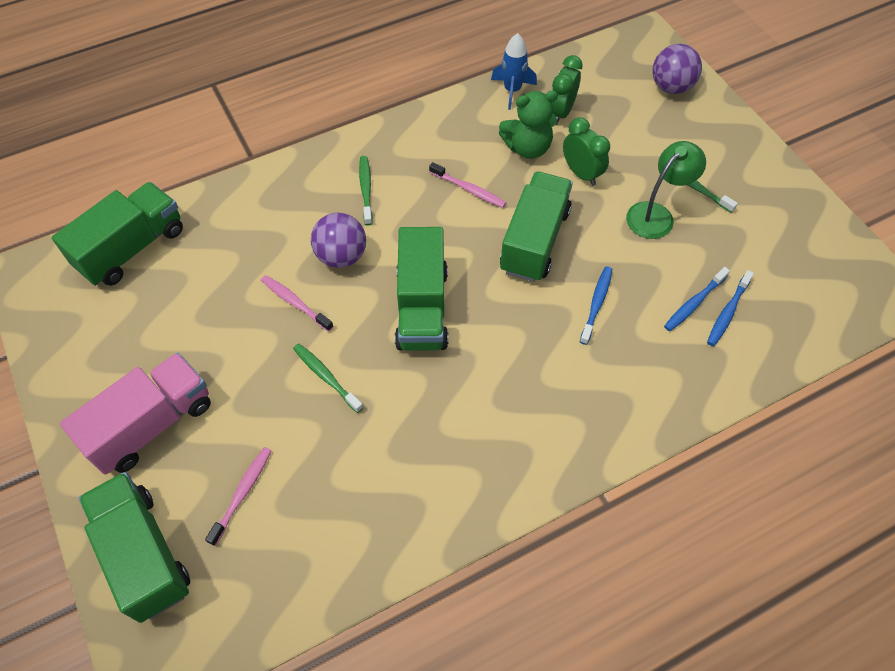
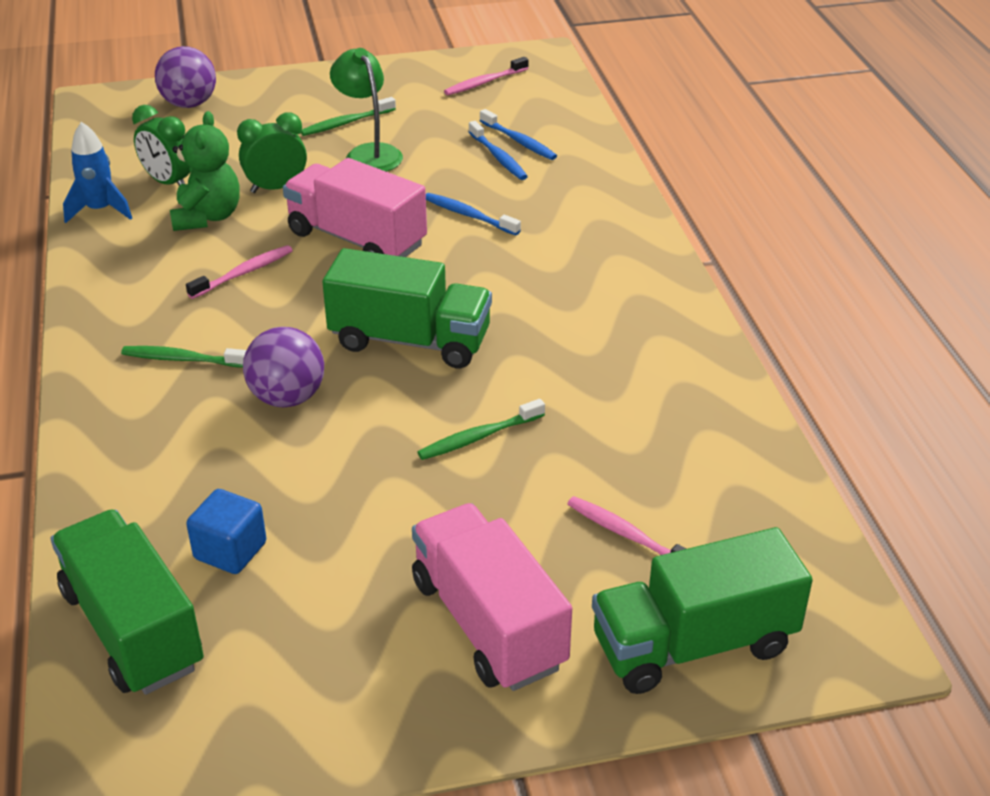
camera: 75 degrees left, 20 degrees down
pink toothbrush [261,275,333,332] -> pink toothbrush moved to [444,57,529,95]
green truck [500,172,573,282] -> pink truck [283,158,427,257]
none -> blue cube [186,489,266,574]

